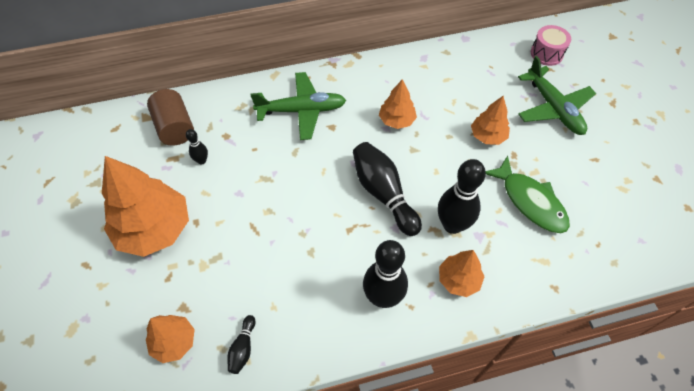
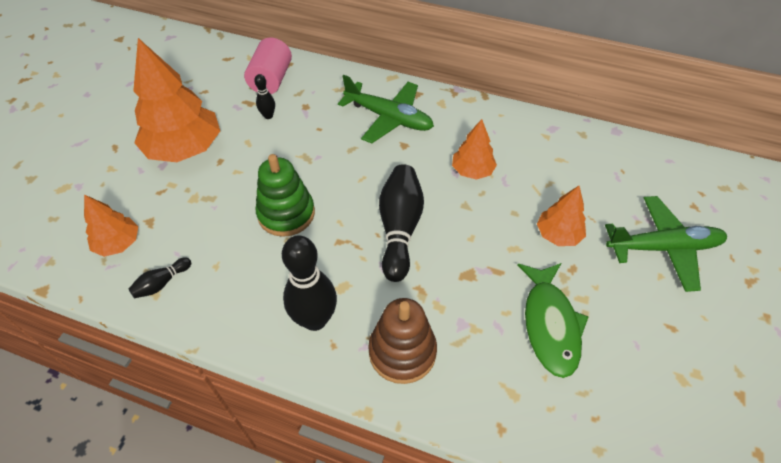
camera: 35 degrees right, 5 degrees down
brown cylinder [147,89,194,146] -> pink cylinder [244,37,292,94]
black bowling pin [438,159,486,234] -> none
orange tree [439,250,485,297] -> brown stacking toy [368,298,437,384]
green plane [518,56,596,135] -> green plane turned 105 degrees counterclockwise [605,196,727,292]
pink drum [531,25,571,66] -> none
none -> green stacking toy [255,154,315,237]

